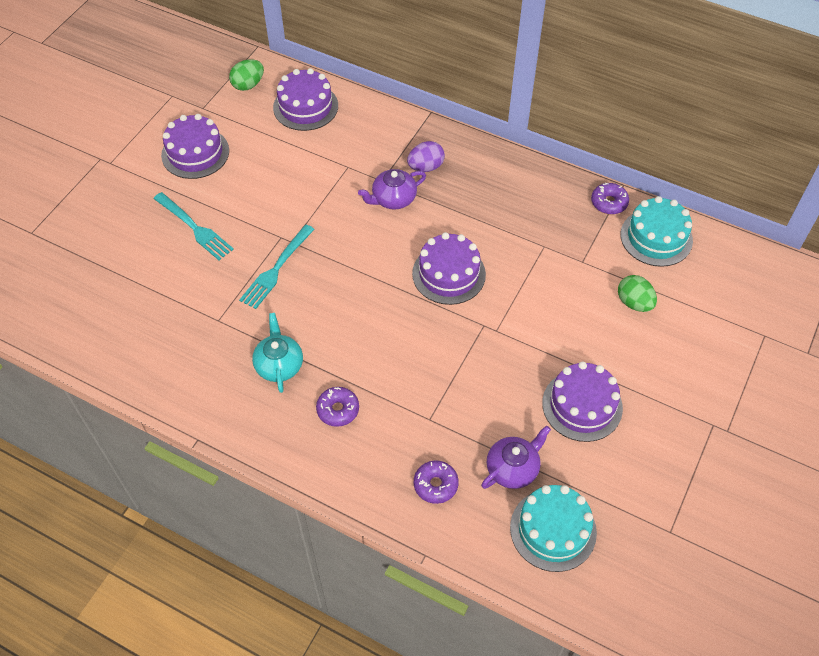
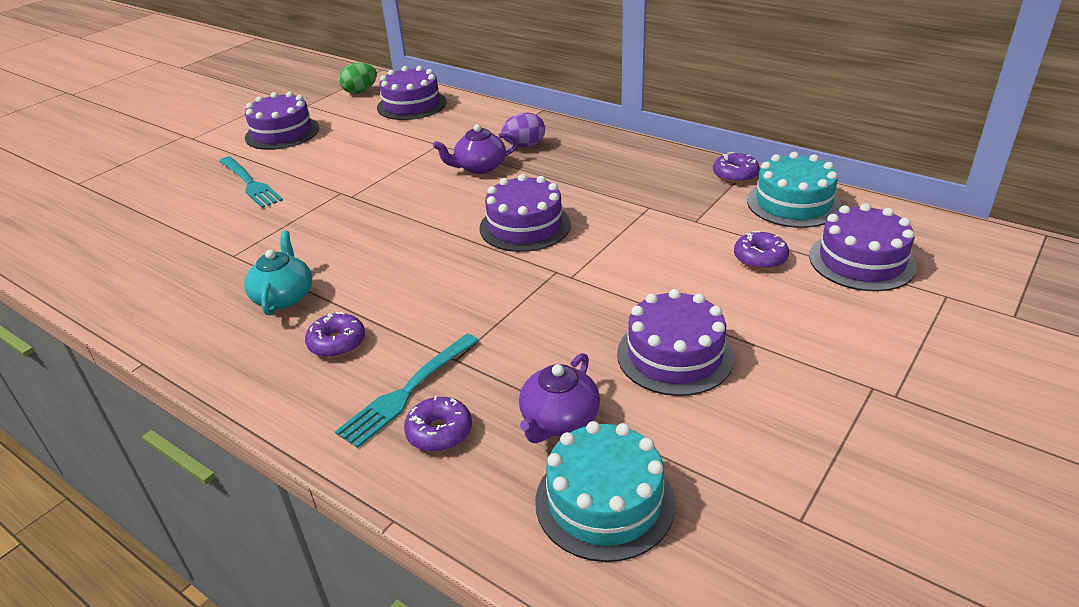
camera: 10 degrees right, 20 degrees down
turquoise fork [239,224,315,309] -> turquoise fork moved to [335,334,479,448]
purple teapot [481,425,551,489] -> purple teapot turned 150 degrees clockwise [519,353,600,443]
green egg [618,275,657,312] -> purple donut [734,231,789,270]
none -> purple cake [809,203,917,291]

